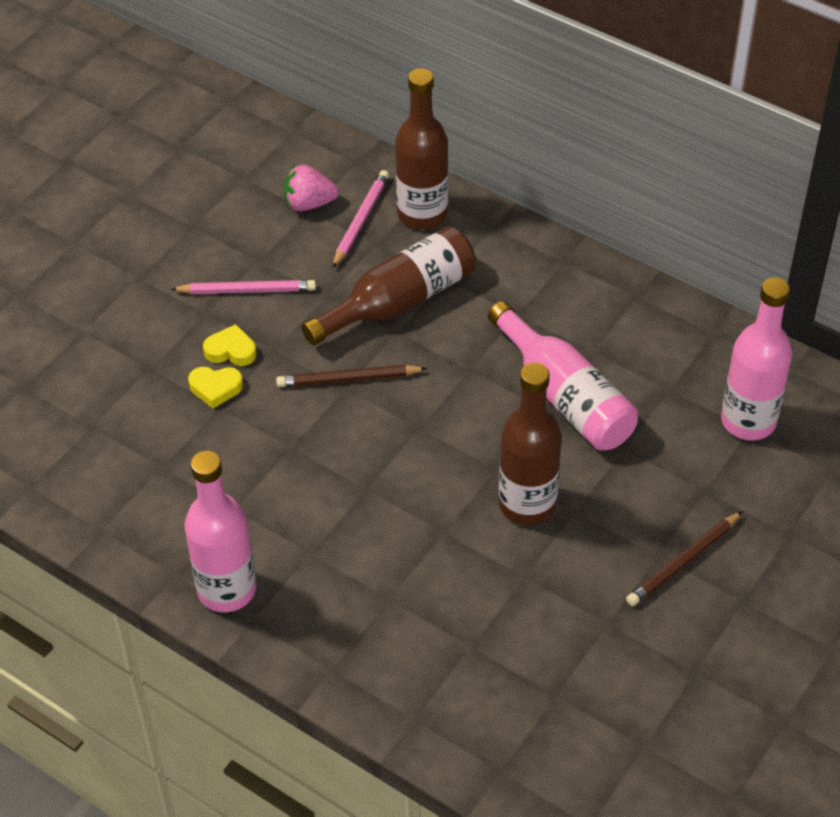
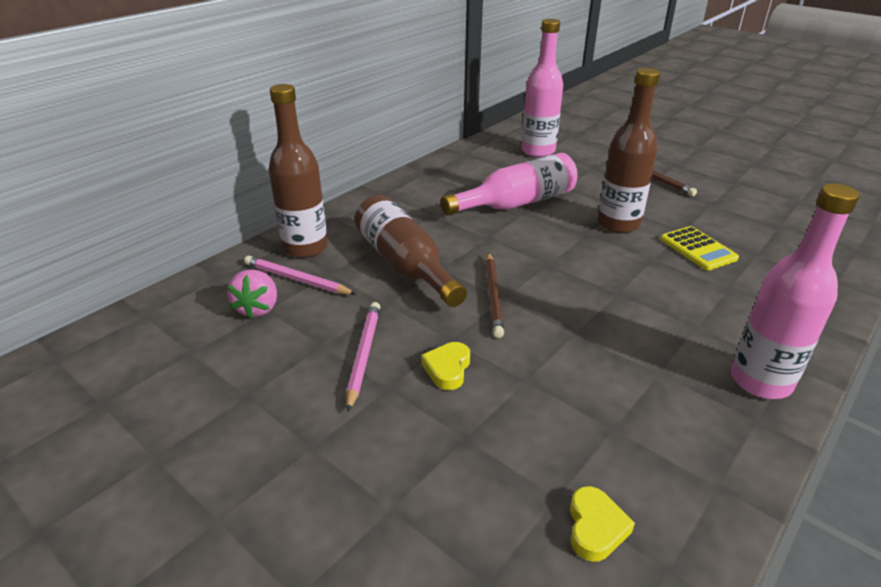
camera: 85 degrees left, 15 degrees down
yellow heart [188,367,243,408] -> yellow heart moved to [570,486,635,562]
none -> yellow calculator [660,226,739,271]

